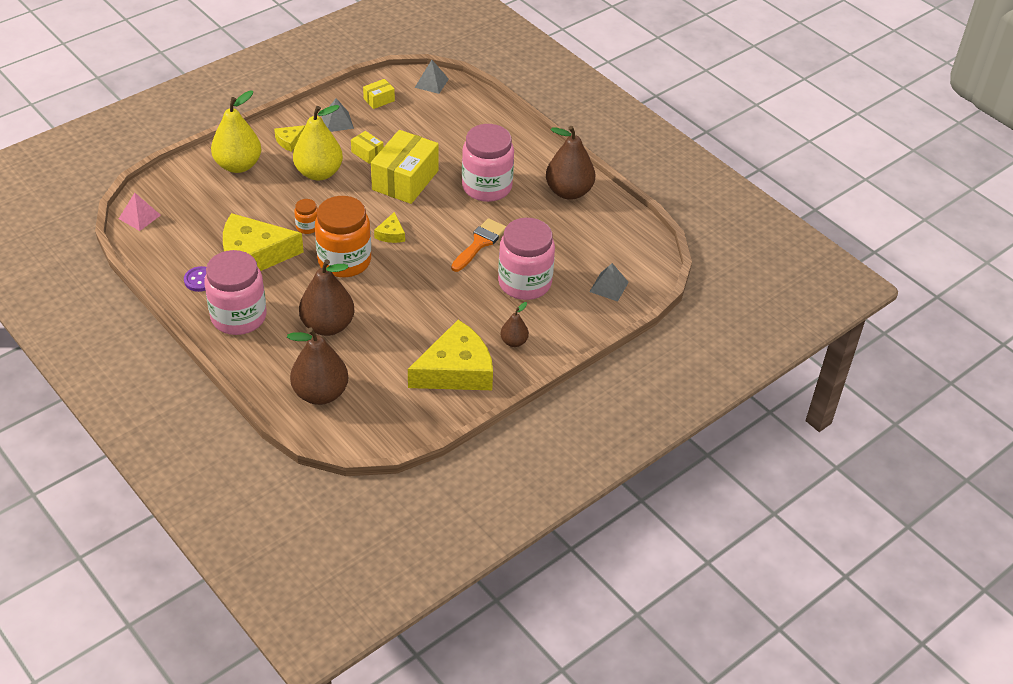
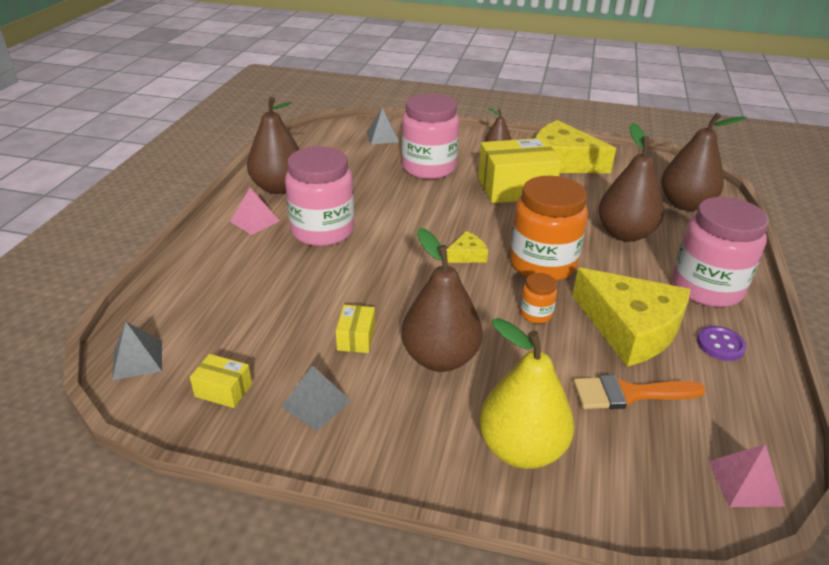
camera: 125 degrees left, 10 degrees down
yellow cheese [274,125,306,152] -> none
yellow pear [293,105,343,181] -> brown pear [402,228,483,372]
yellow box [371,130,439,204] -> yellow box moved to [478,138,561,203]
orange brush [451,218,506,272] -> orange brush moved to [573,375,706,409]
none -> pink pyramid [230,188,280,235]

